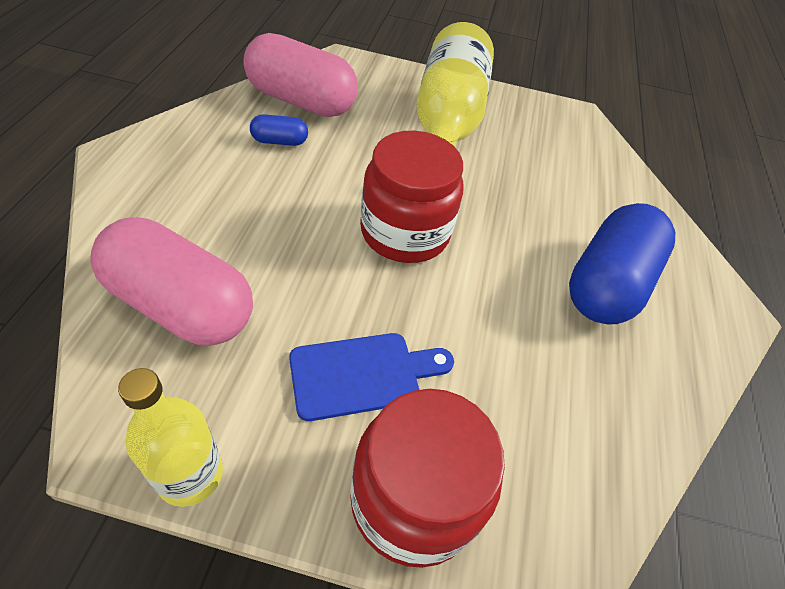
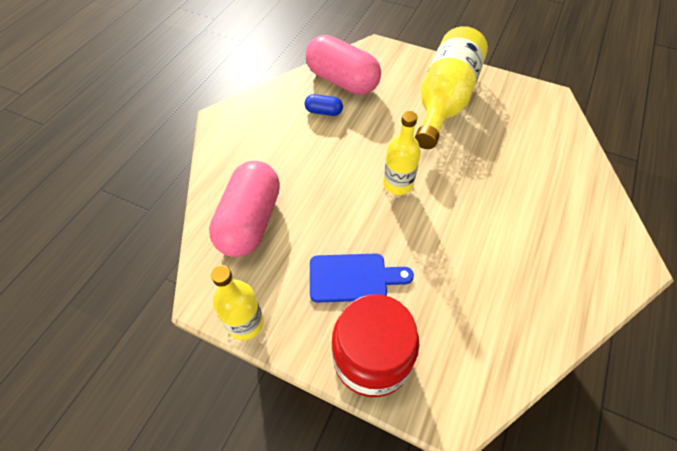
camera: 20 degrees right, 5 degrees up
pink capsule [90,217,253,346] -> pink capsule turned 60 degrees clockwise [209,161,280,257]
red jar [360,131,463,263] -> yellow bottle [383,111,421,195]
blue capsule [569,203,675,324] -> none

